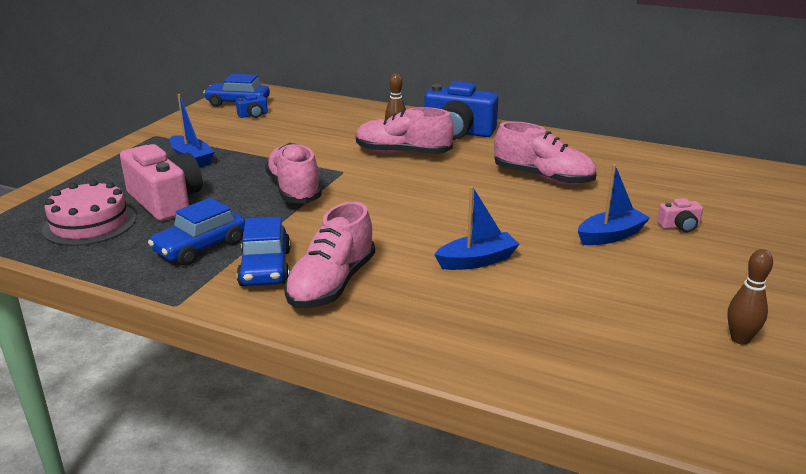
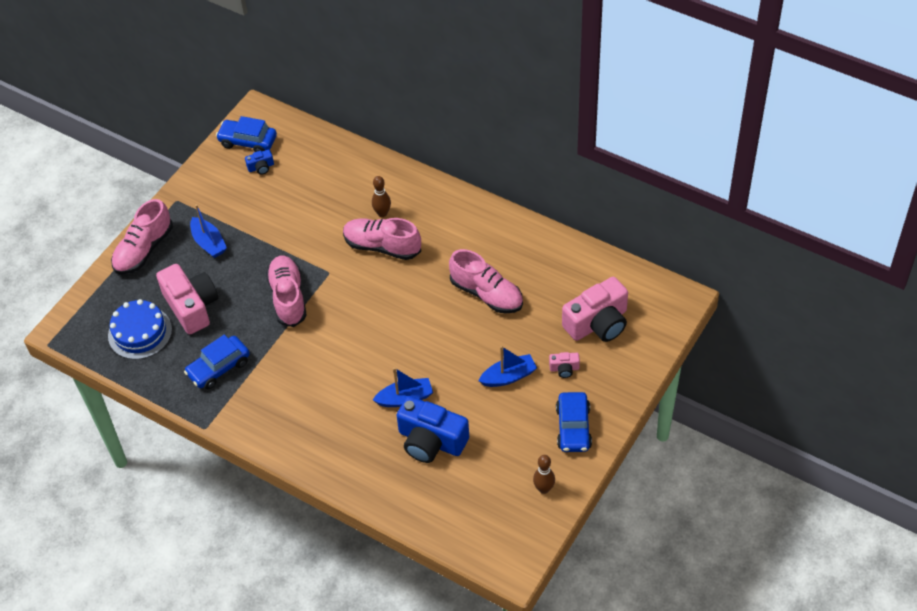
camera: 10 degrees right, 25 degrees up
pink cake [42,180,136,246] -> blue cake [108,299,172,359]
blue car [237,217,291,286] -> blue car moved to [556,392,592,452]
pink shoe [284,202,375,308] -> pink shoe moved to [111,199,173,274]
blue camera [424,81,498,140] -> blue camera moved to [396,396,469,463]
none -> pink camera [562,277,628,342]

